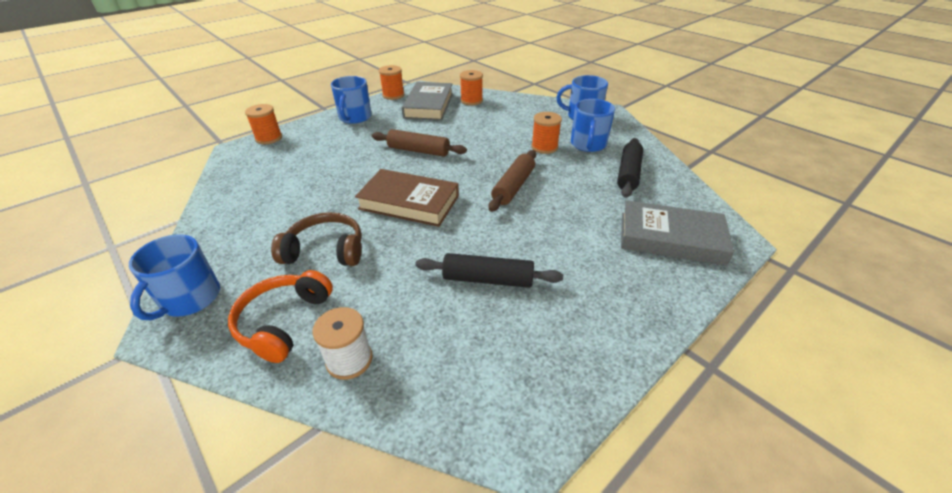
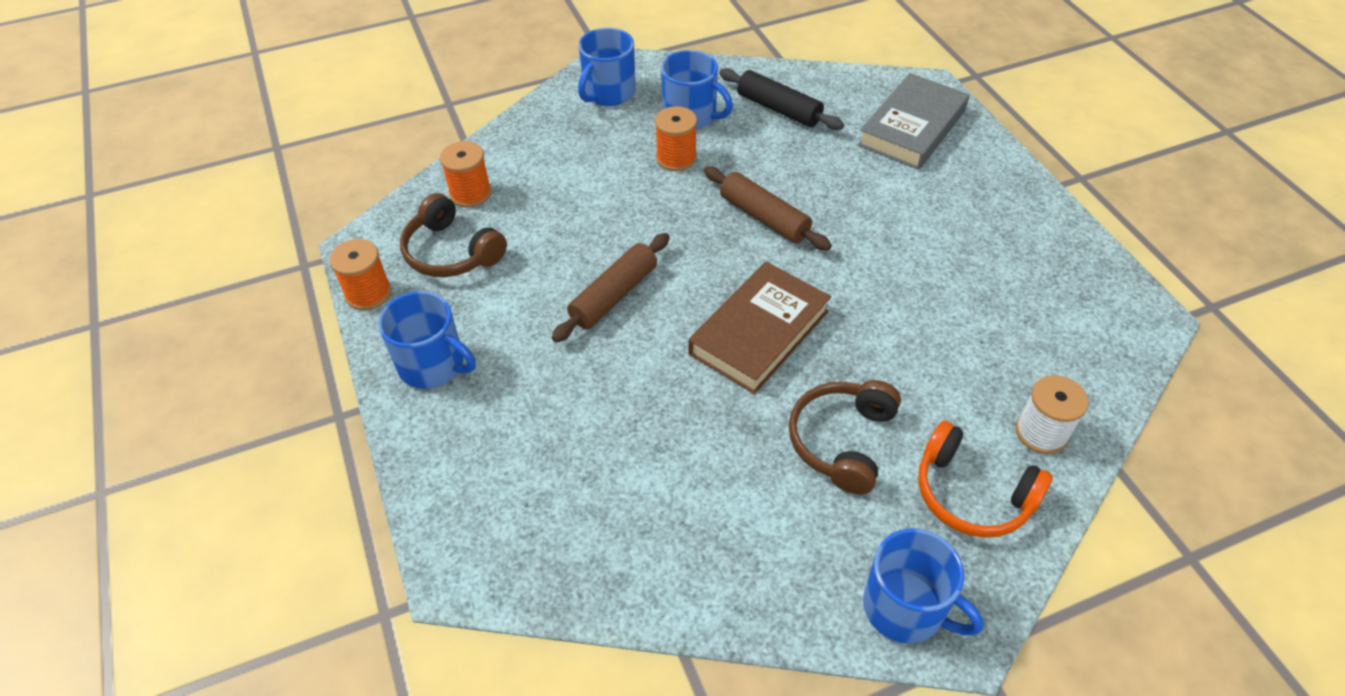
camera: 70 degrees left, 10 degrees up
orange spool [245,104,282,144] -> none
grey book [402,82,453,121] -> brown headphones [400,193,507,277]
black rolling pin [415,253,563,288] -> none

